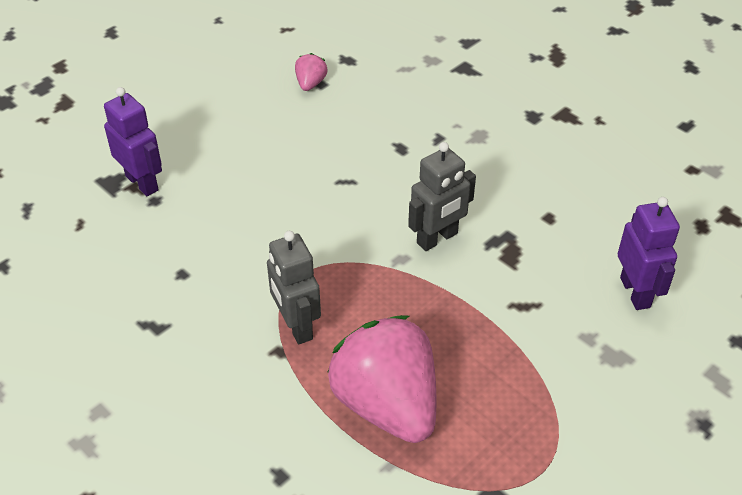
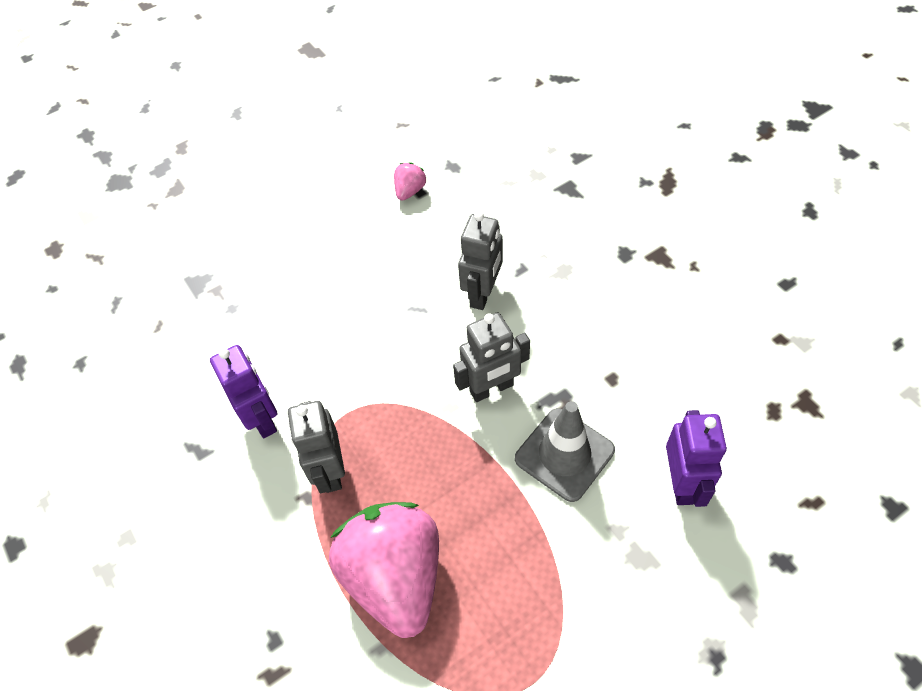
camera: 15 degrees right, 10 degrees up
purple robot [104,87,162,196] -> purple robot moved to [210,345,277,438]
none -> grey robot [458,212,503,310]
none -> grey traffic cone [515,401,615,502]

